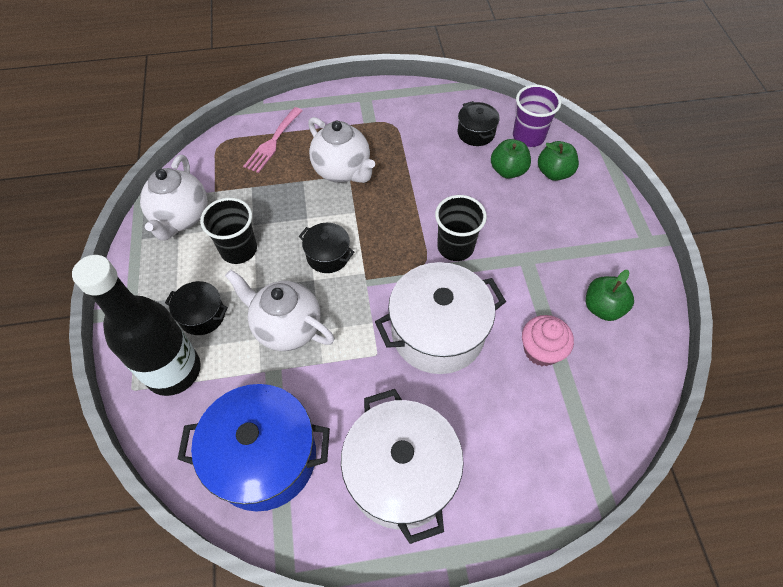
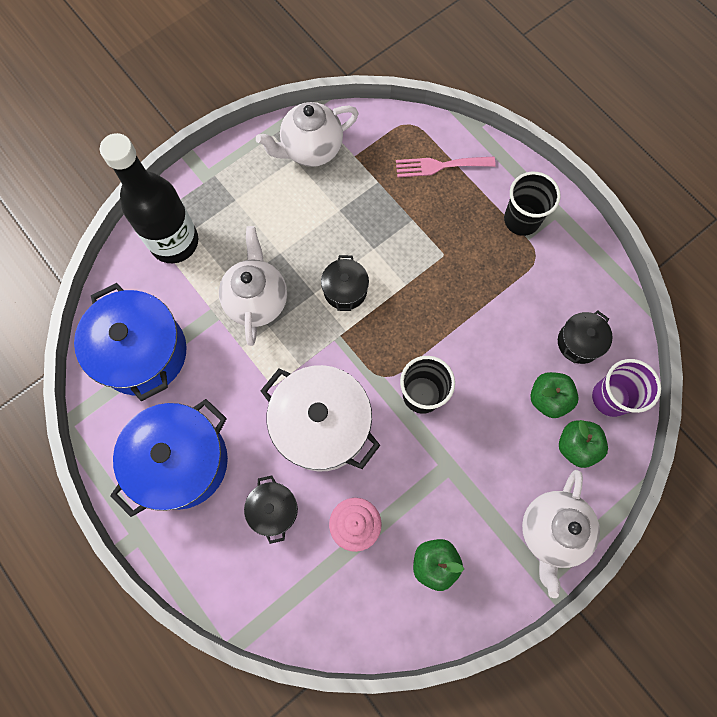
camera: 60 degrees right, 15 degrees up
black pot [165,281,228,335] -> black pot moved to [244,476,298,544]
black cup [200,198,257,264] -> black cup moved to [504,172,561,236]
white teapot [308,117,375,183] -> white teapot moved to [522,470,600,598]
white pot [341,389,464,544] -> blue pot [110,399,228,517]

